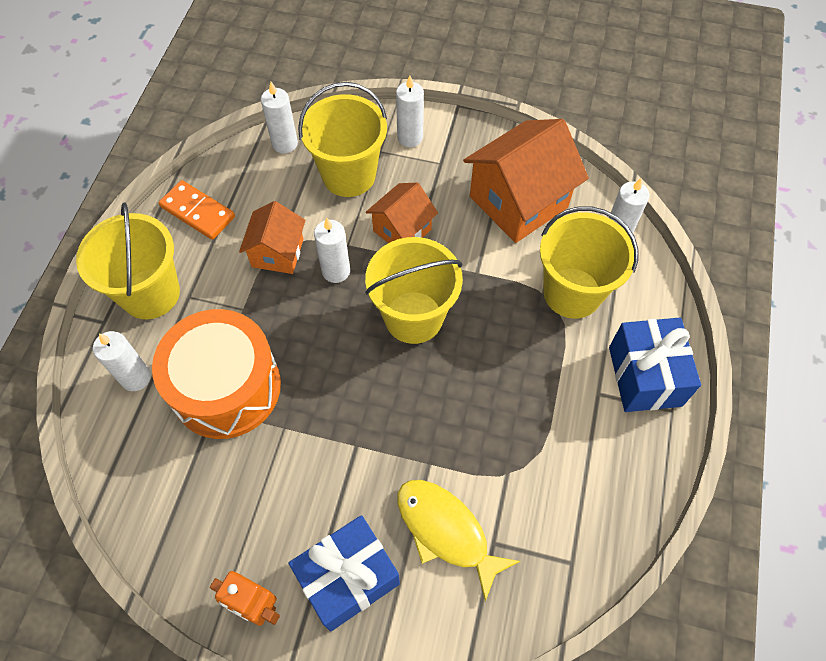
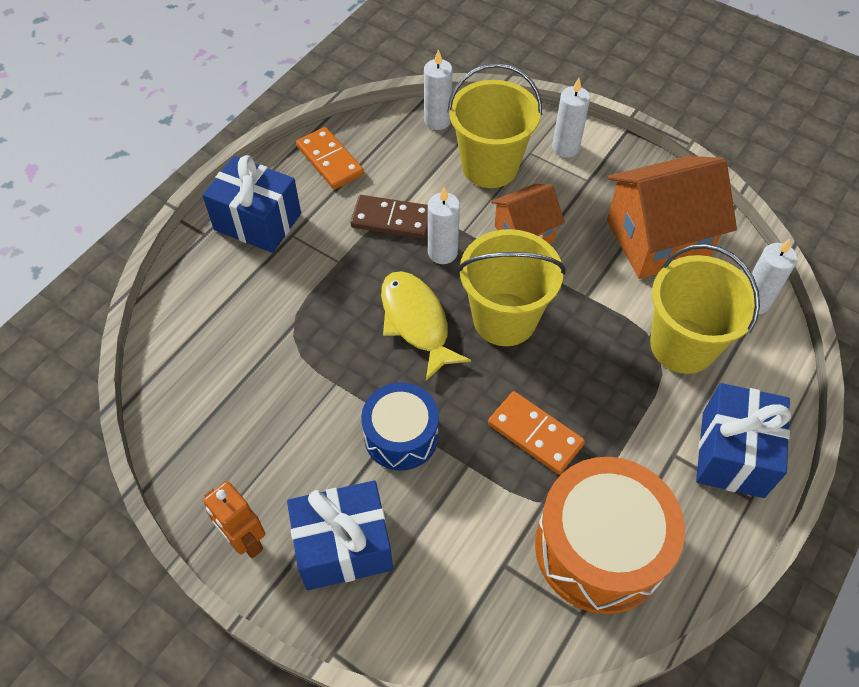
camera: 20 degrees right, 5 degrees down
yellow bucket [76,203,180,319] -> blue gift [202,155,301,253]
white candle [93,331,151,391] -> none
orange drum [152,309,281,439] -> orange drum moved to [535,457,685,614]
orange house [239,201,306,274] -> brown domino [350,195,428,239]
yellow fish [397,480,520,602] -> yellow fish moved to [381,271,471,381]
none -> blue drum [361,383,439,471]
none -> orange domino [488,391,585,474]

